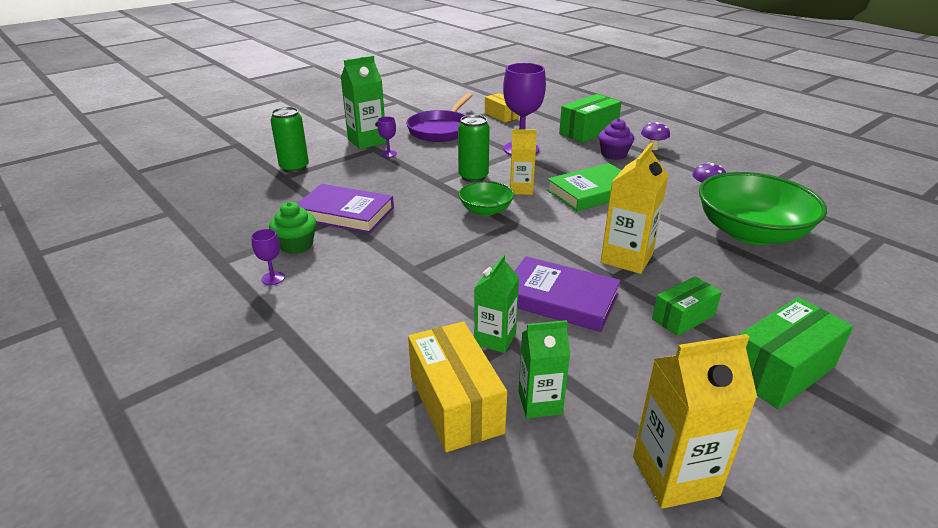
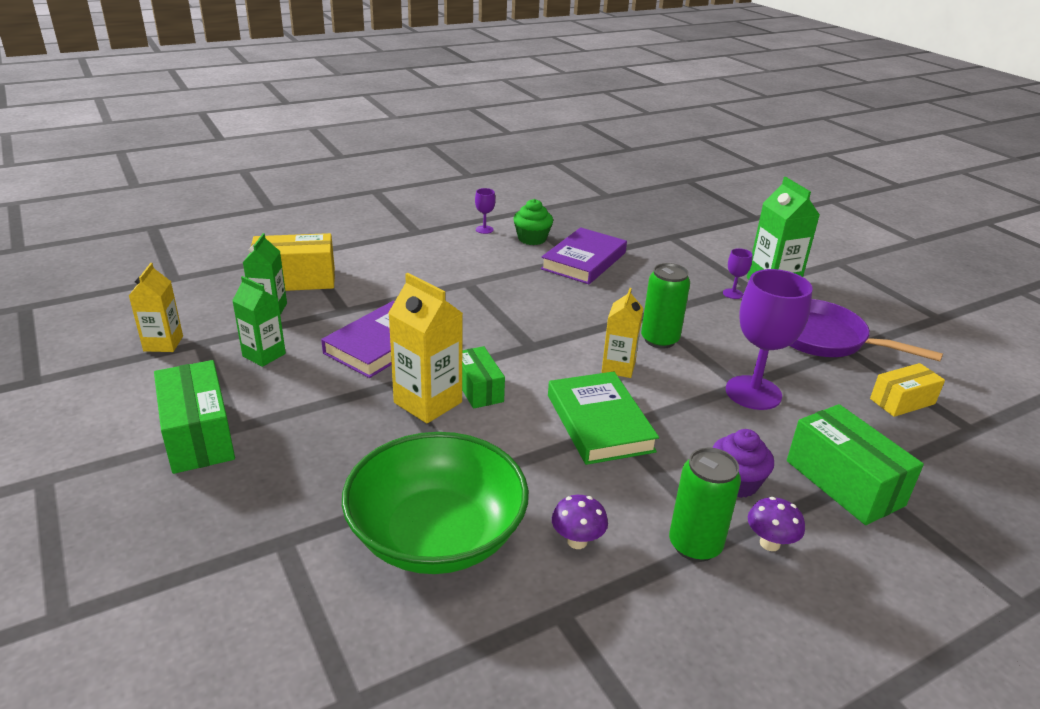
camera: 100 degrees right, 0 degrees up
green can [270,107,309,173] -> green can moved to [669,448,741,562]
green bowl [458,181,514,216] -> none
green carton [474,255,519,353] -> green carton moved to [232,276,286,367]
yellow carton [633,334,758,509] -> yellow carton [129,263,183,352], size x0.66
green box [652,276,722,336] -> green box moved to [462,346,505,409]

